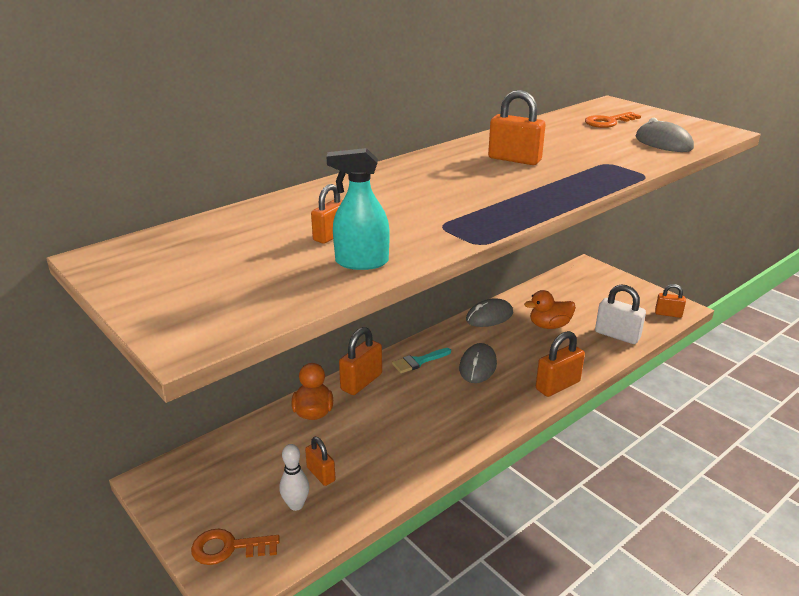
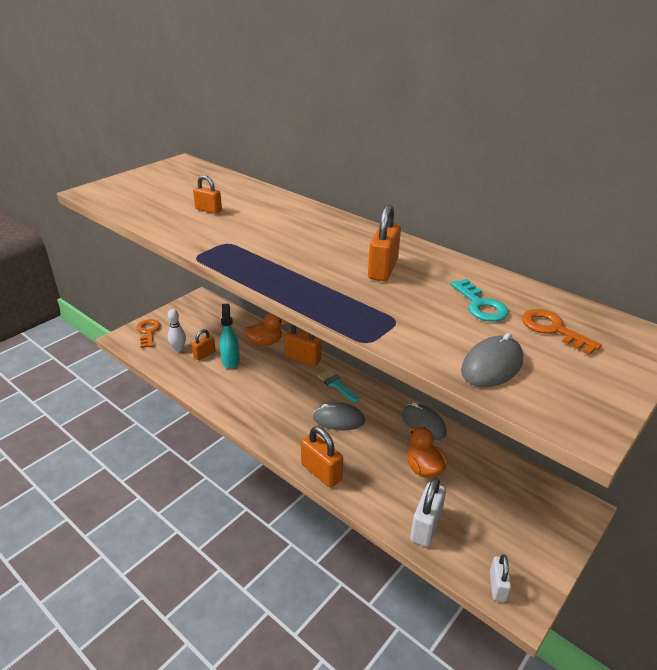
camera: 80 degrees right, 5 degrees up
turquoise spray bottle [327,148,390,270] -> turquoise spray bottle moved to [220,304,240,369]
orange padlock [655,284,686,318] -> white padlock [490,554,511,602]
none -> turquoise key [450,279,509,322]

